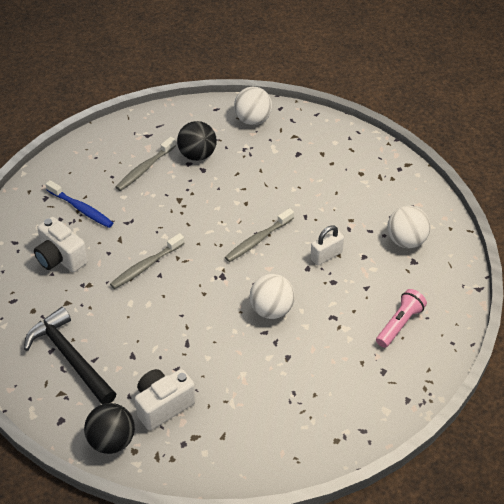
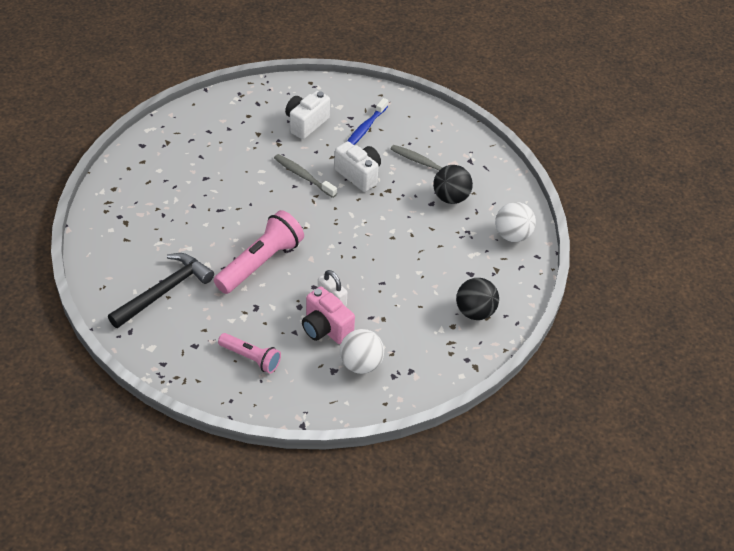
camera: 80 degrees right, 0 degrees up
black hammer [24,307,116,404] -> black hammer moved to [108,253,214,328]
black ball [84,403,135,454] -> black ball moved to [456,278,499,320]
white camera [135,369,196,430] -> white camera moved to [334,141,381,192]
grey toothbrush [225,208,294,262] -> none
white ball [250,274,295,319] -> pink flashlight [214,210,304,294]
none -> pink camera [302,286,355,344]

